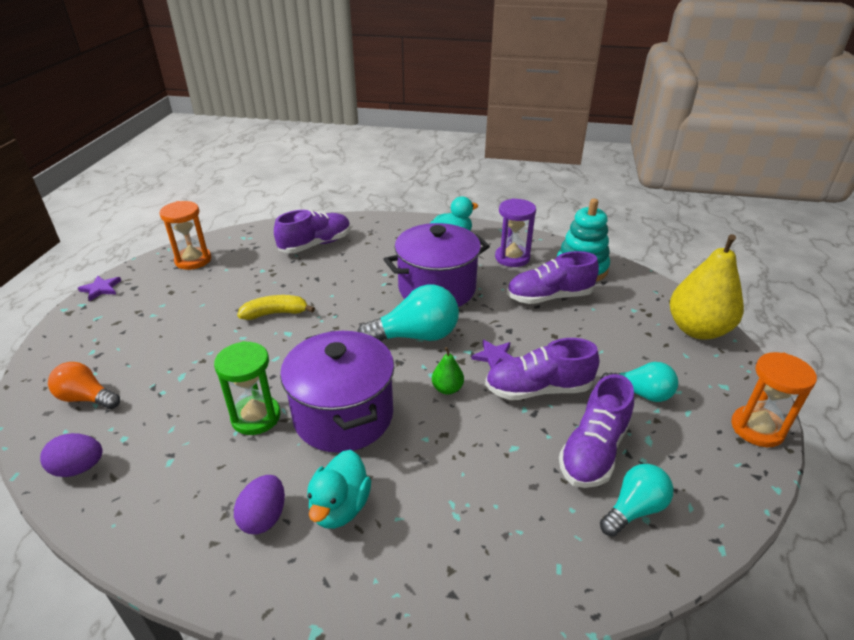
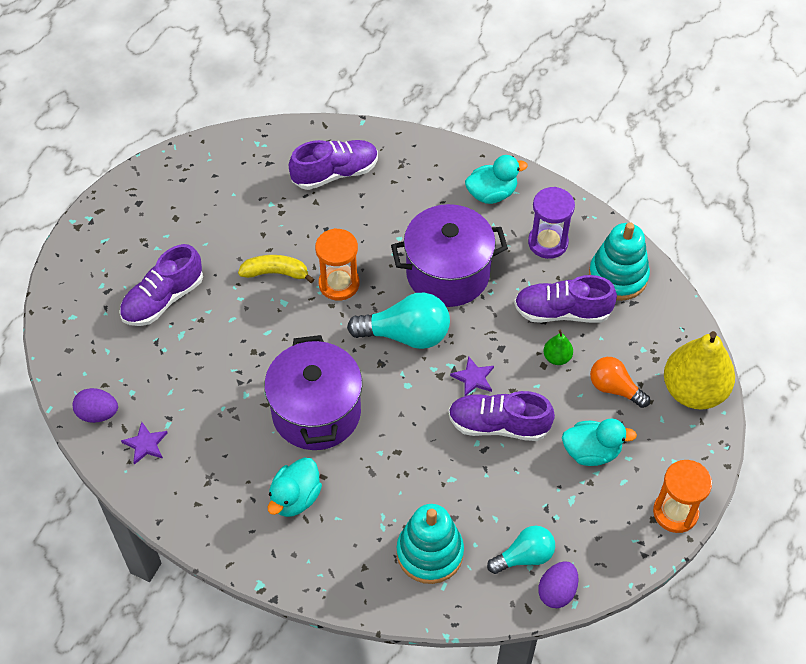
camera: 15 degrees right, 20 degrees up
orange light bulb [48,362,120,409] -> orange light bulb moved to [590,357,650,408]
purple star [78,275,121,301] -> purple star moved to [121,422,167,465]
orange hourglass [159,201,211,270] -> orange hourglass moved to [315,228,359,301]
green hourglass [214,341,281,435] -> none
purple egg [234,475,285,534] -> purple egg moved to [538,562,579,608]
green pear [432,347,464,395] -> green pear moved to [543,330,573,365]
purple shoe [559,374,634,488] -> purple shoe moved to [119,244,203,326]
turquoise light bulb [600,362,678,402] -> turquoise duck [562,418,637,466]
none -> turquoise stacking toy [397,504,464,584]

